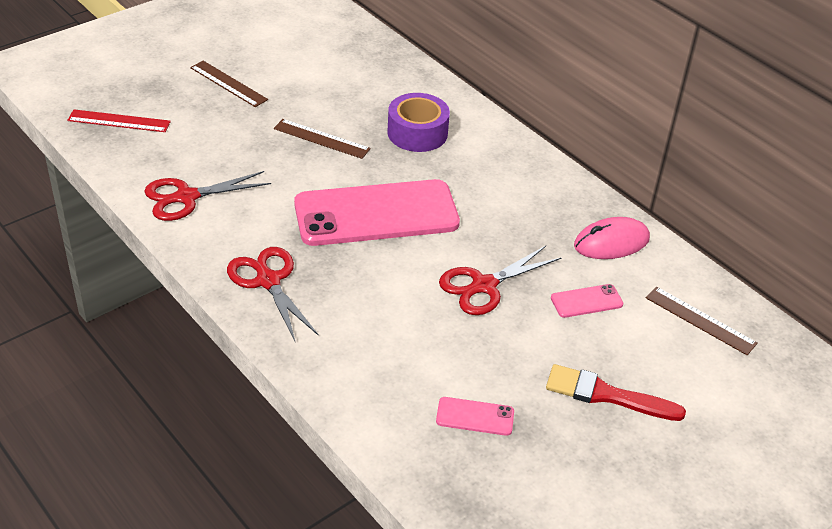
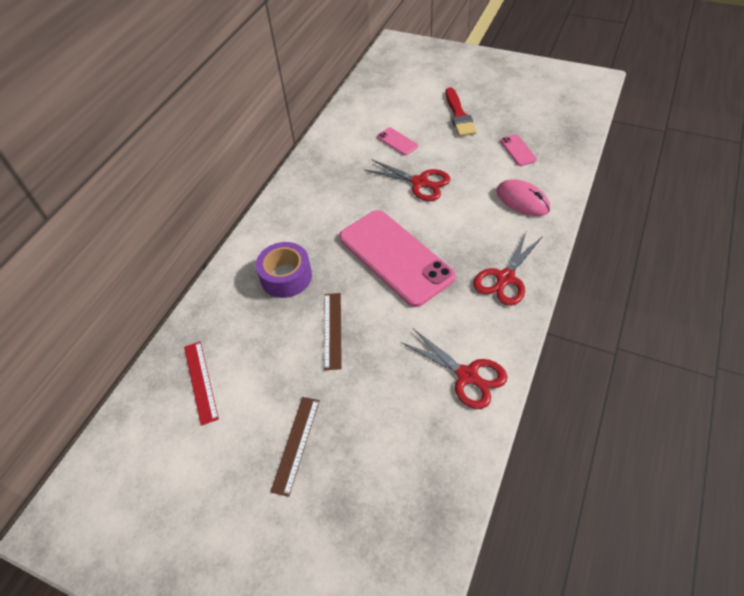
camera: 110 degrees left, 10 degrees up
red ruler [67,109,171,132] -> red ruler moved to [184,341,219,426]
pink mouse [574,217,650,259] -> pink mouse moved to [497,179,550,216]
brown ruler [646,287,758,355] -> none

